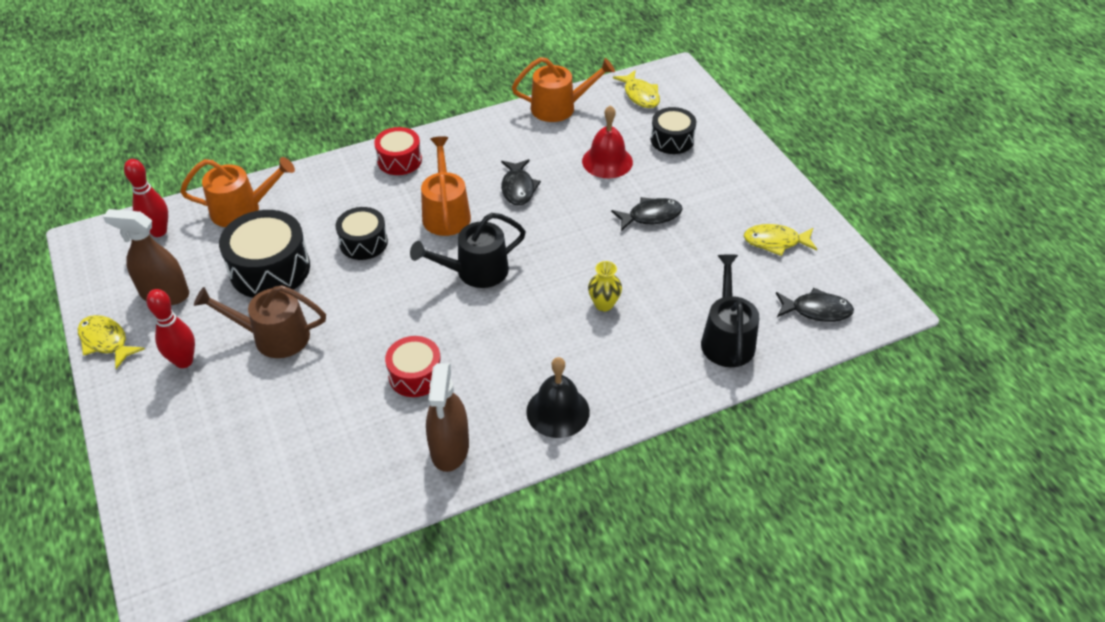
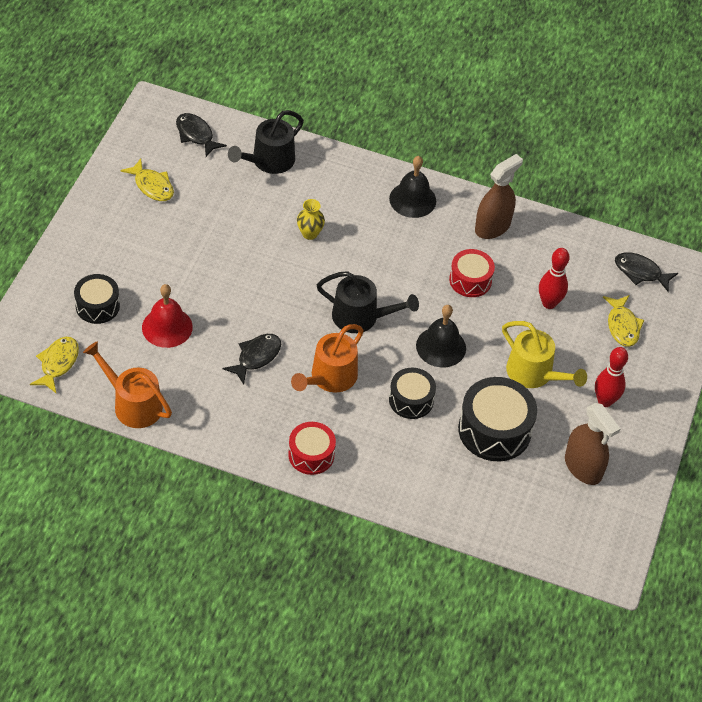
camera: 140 degrees left, 5 degrees up
yellow fish [78,315,145,369] -> yellow fish moved to [603,295,644,347]
red bowling pin [124,159,168,237] -> red bowling pin moved to [539,248,569,309]
orange watering can [180,157,295,227] -> none
brown watering can [194,285,326,358] -> yellow watering can [502,321,587,388]
black fish [611,197,683,231] -> black fish moved to [615,252,678,292]
none -> black bell [416,305,466,367]

